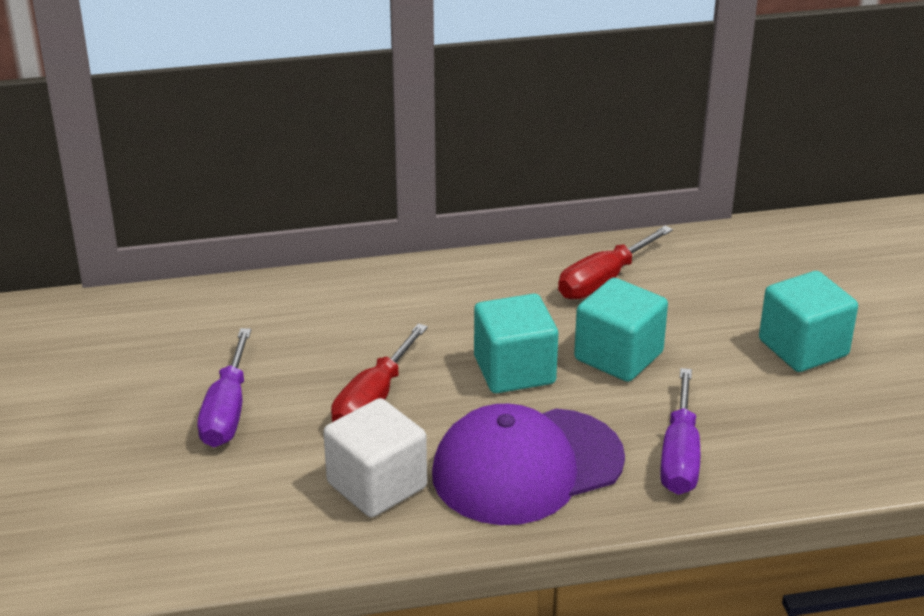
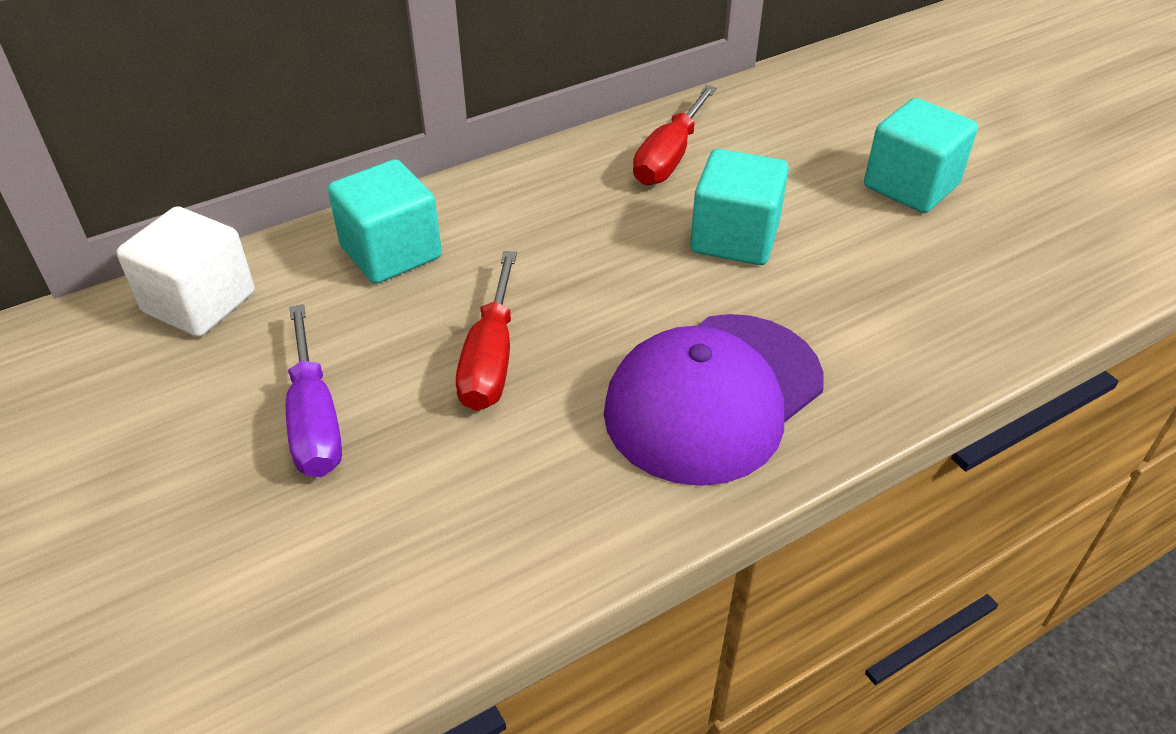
camera: 20 degrees left, 10 degrees up
white cube [323,398,427,517] -> white cube moved to [116,206,255,337]
turquoise cube [474,294,558,393] -> turquoise cube moved to [328,159,442,284]
purple screwdriver [660,368,700,495] -> none

